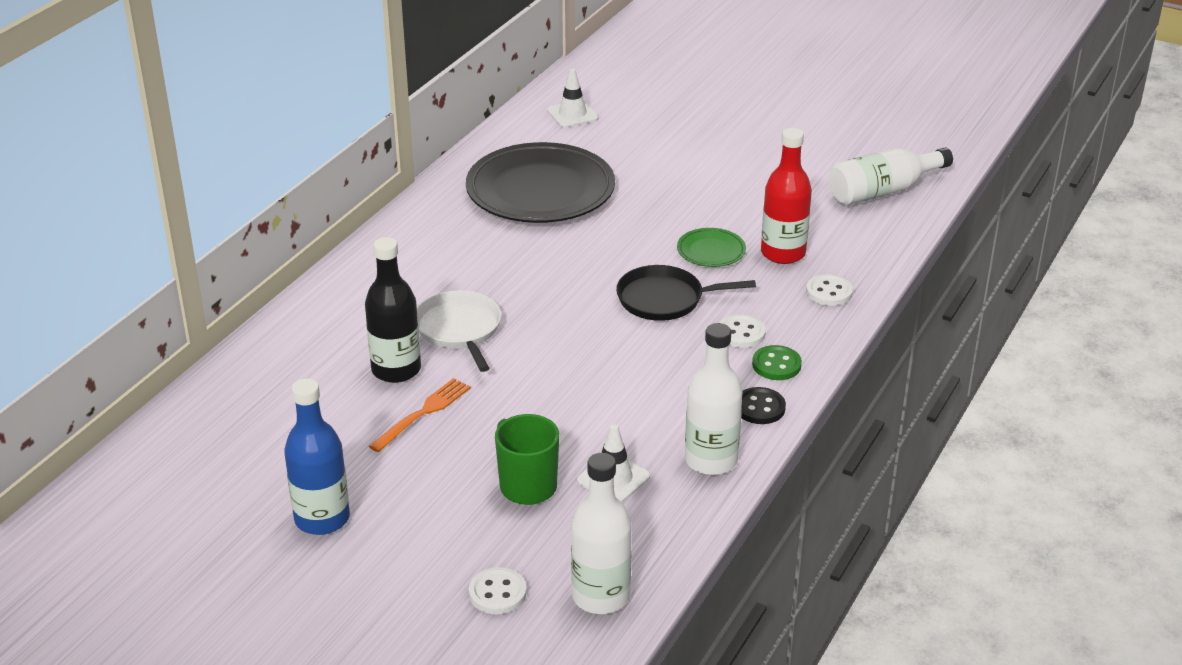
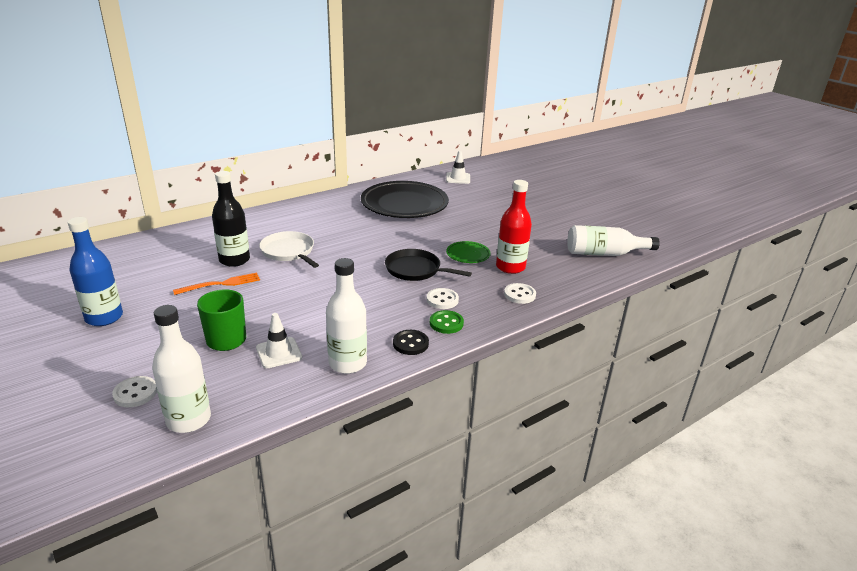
camera: 25 degrees right, 5 degrees down
white pan [417,290,501,372] -> white pan turned 45 degrees counterclockwise [259,231,319,268]

